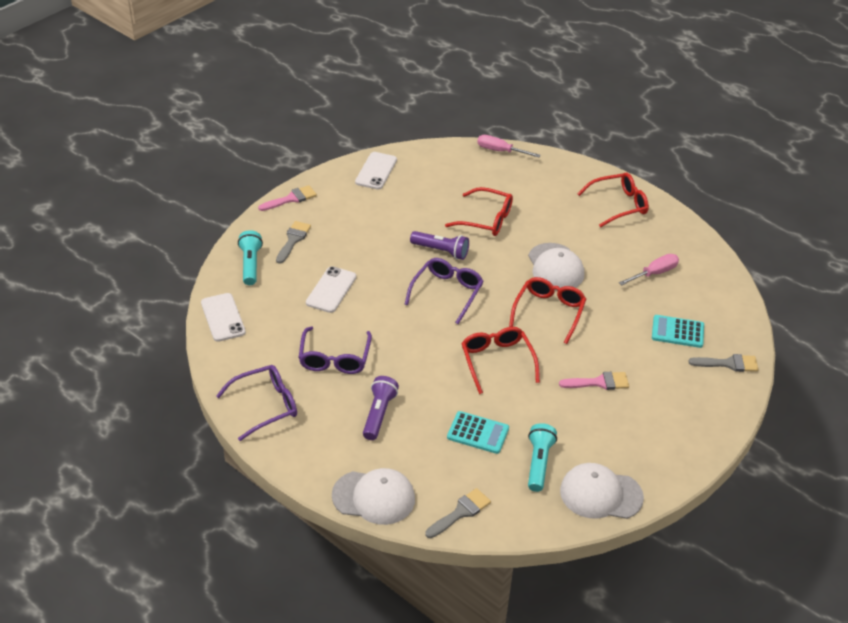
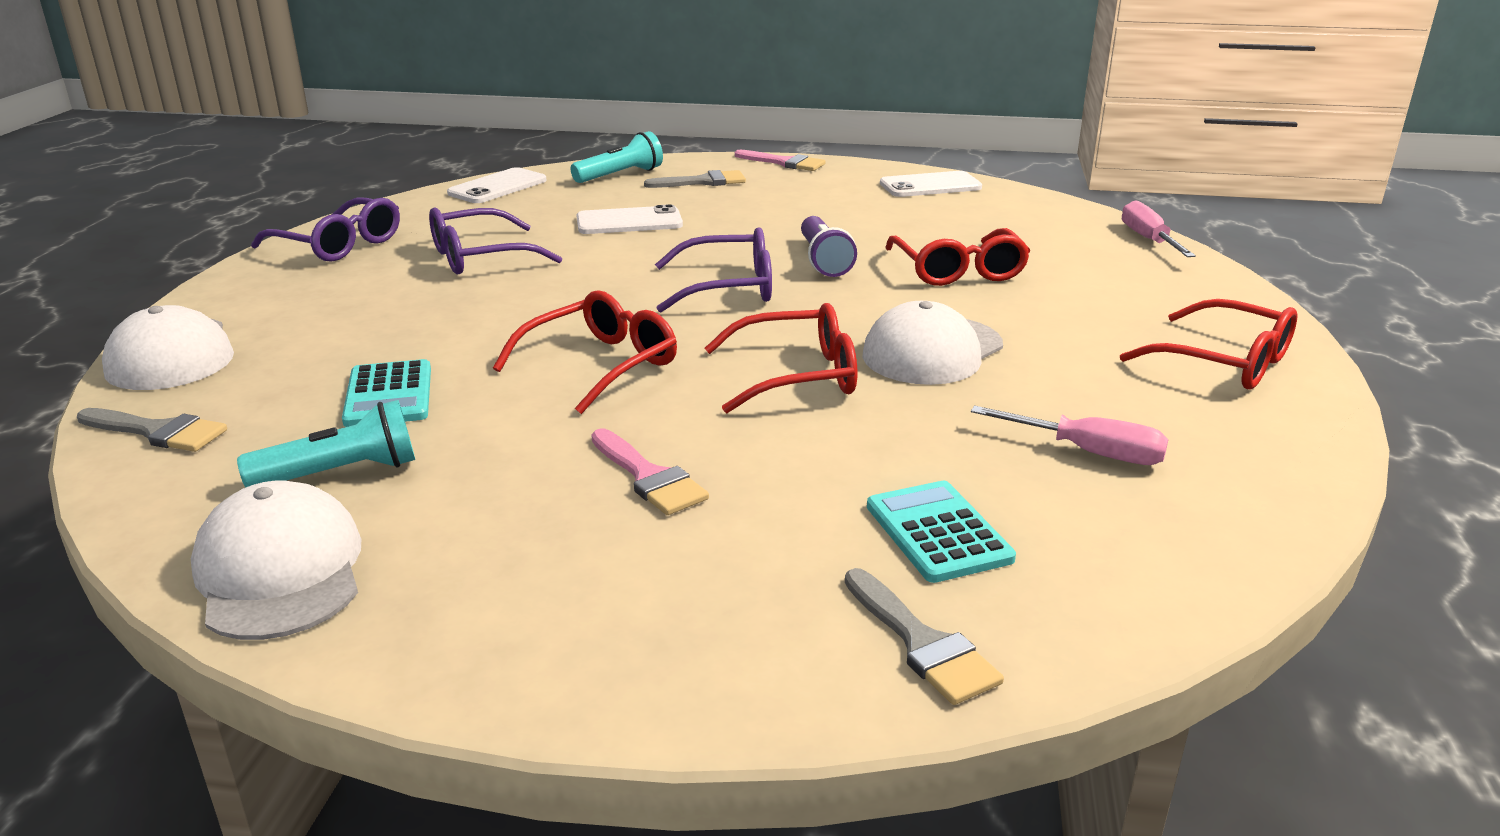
camera: 60 degrees right, 15 degrees down
purple flashlight [363,376,399,440] -> none

